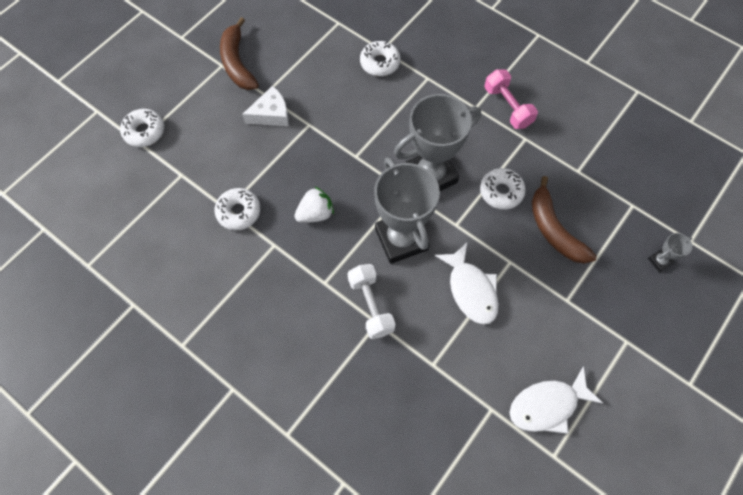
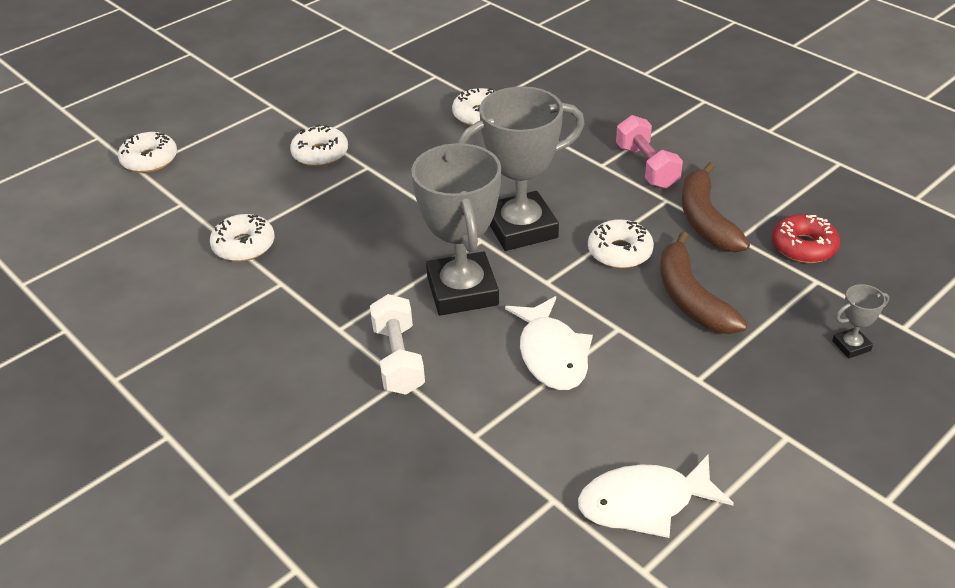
camera: 10 degrees right, 25 degrees down
brown banana [220,17,259,90] -> brown banana moved to [682,162,750,253]
white cheese [242,86,289,126] -> white donut [290,124,348,167]
white strawberry [294,187,334,223] -> none
none -> red donut [772,214,840,263]

